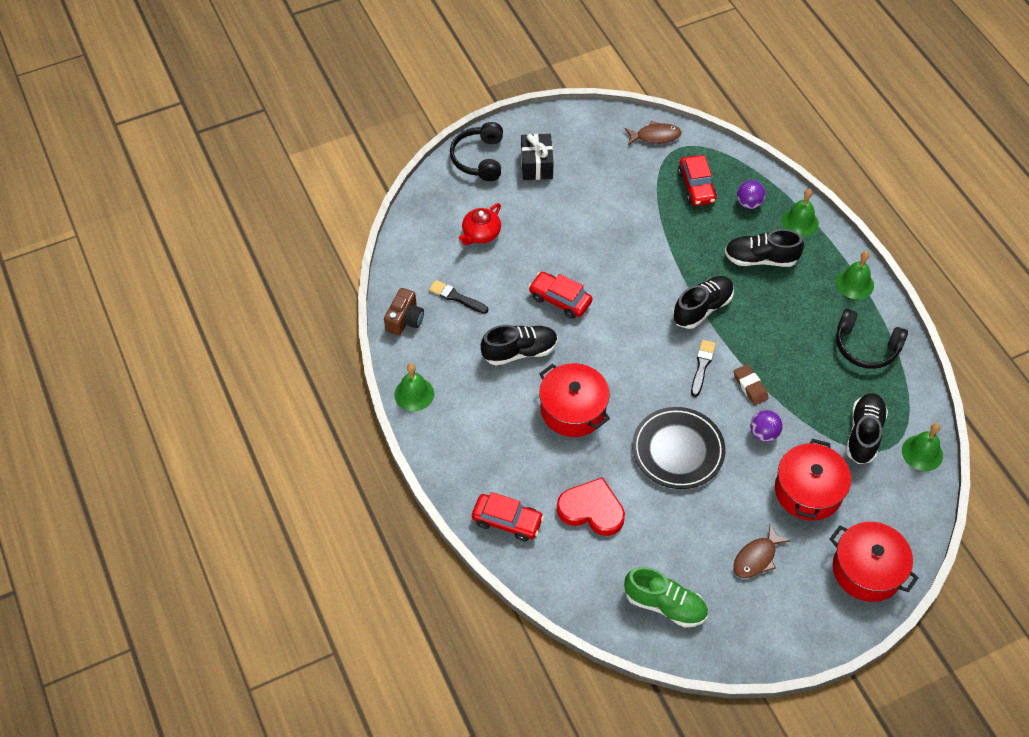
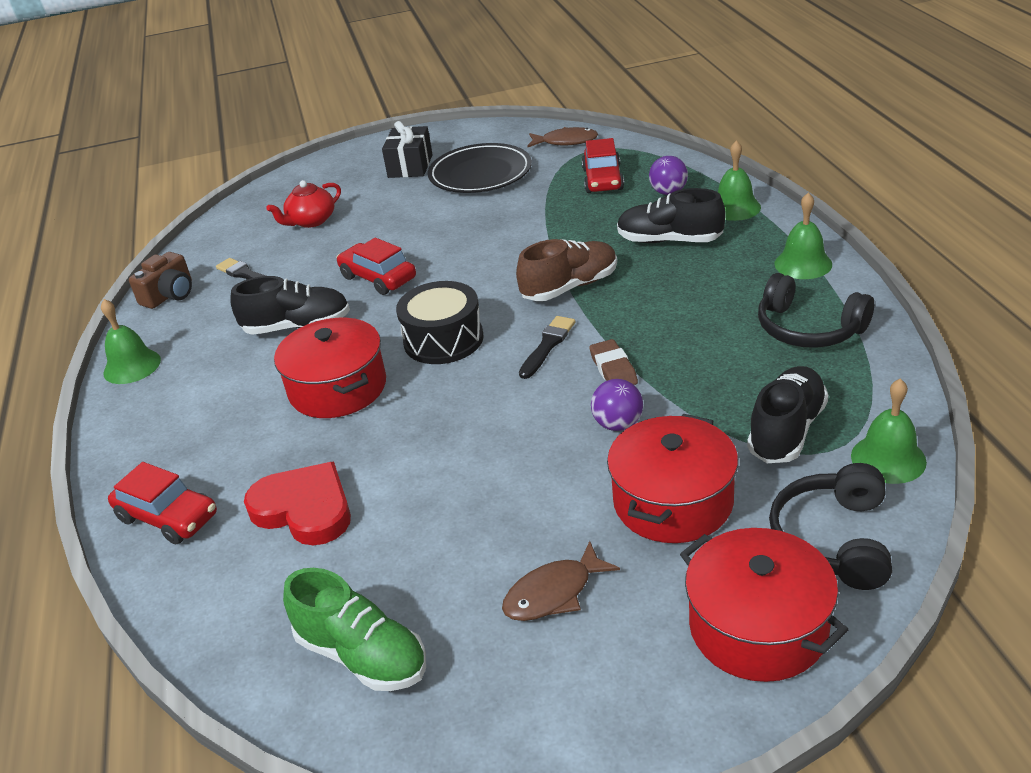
camera: 15 degrees right, 20 degrees down
black headphones [450,122,503,181] -> black headphones moved to [769,463,892,590]
black plate [632,407,726,489] -> black plate moved to [428,143,532,193]
black shoe [673,276,734,329] -> brown shoe [516,239,617,301]
none -> black drum [396,281,484,364]

